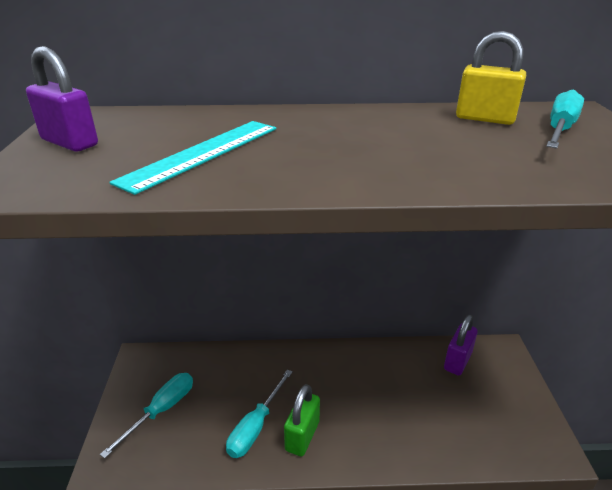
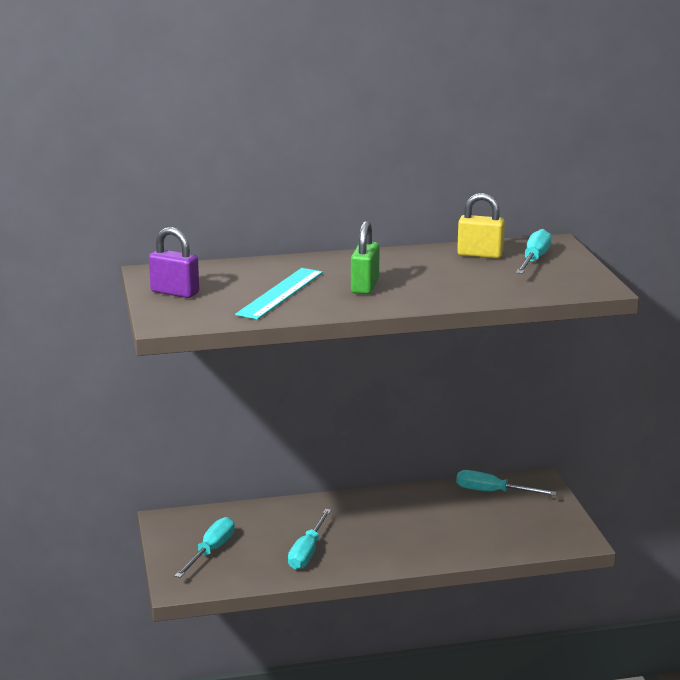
camera: 10 degrees left, 10 degrees down
green padlock [284,384,320,456] -> green padlock moved to [351,221,380,294]
purple padlock [444,314,478,376] -> turquoise screwdriver [456,470,557,496]

